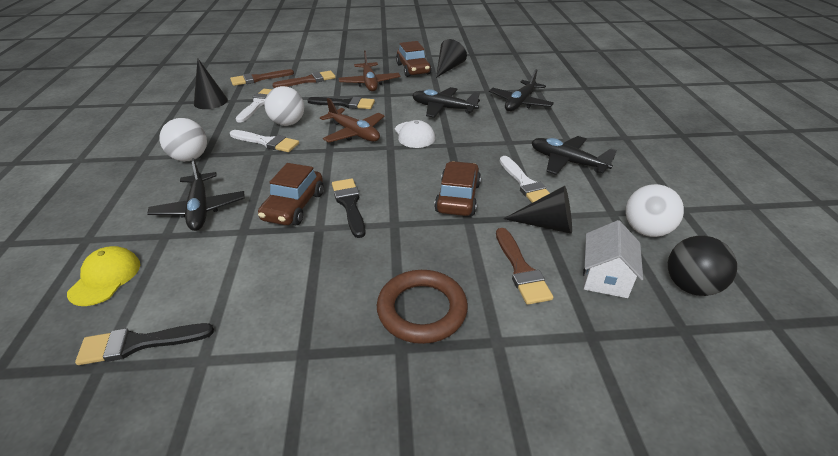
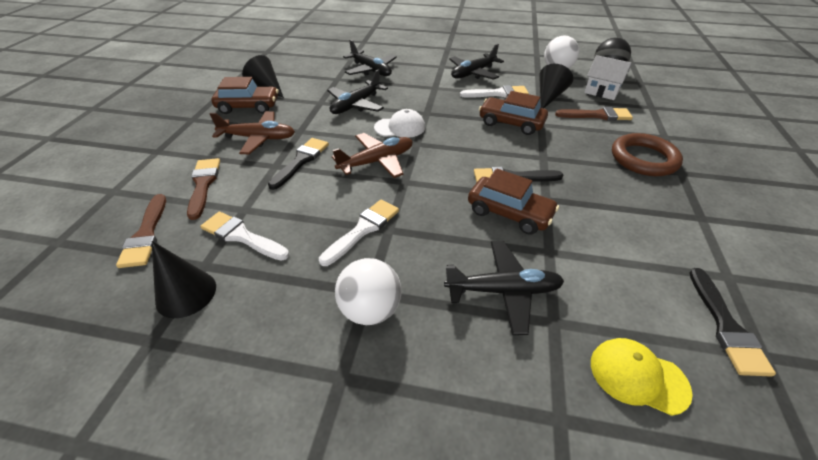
camera: 75 degrees left, 5 degrees up
white ball [265,86,304,126] -> none

